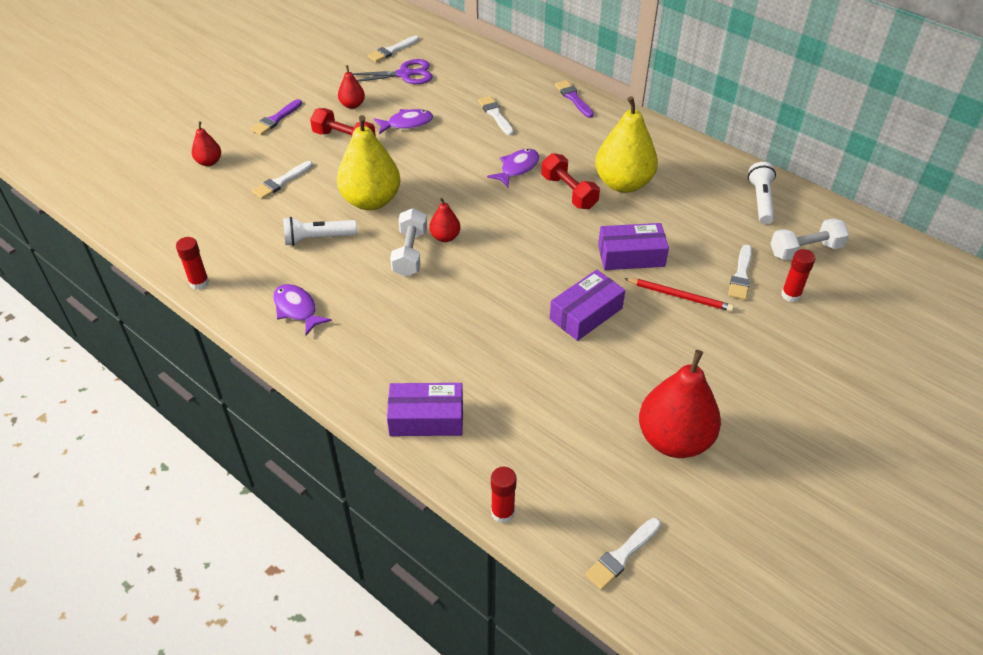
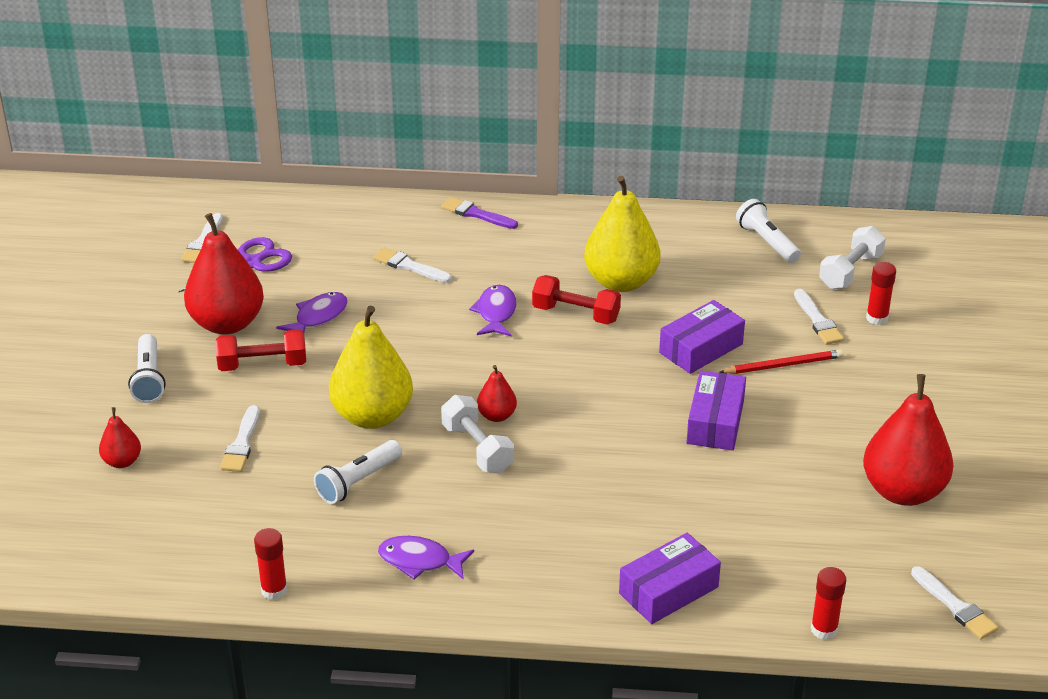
camera: 35 degrees left, 10 degrees down
purple brush [250,99,302,135] -> white flashlight [128,334,166,403]
red pear [338,65,365,109] -> red pear [184,213,264,335], size x2.09
white brush [585,518,661,590] -> white brush turned 45 degrees counterclockwise [911,566,999,639]

